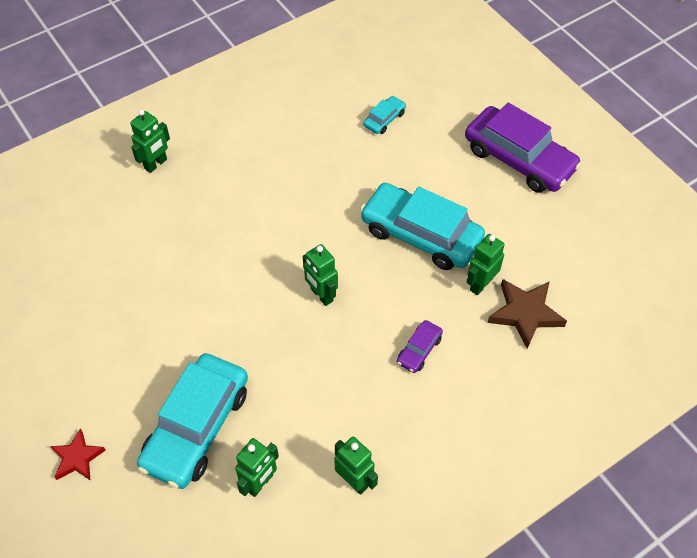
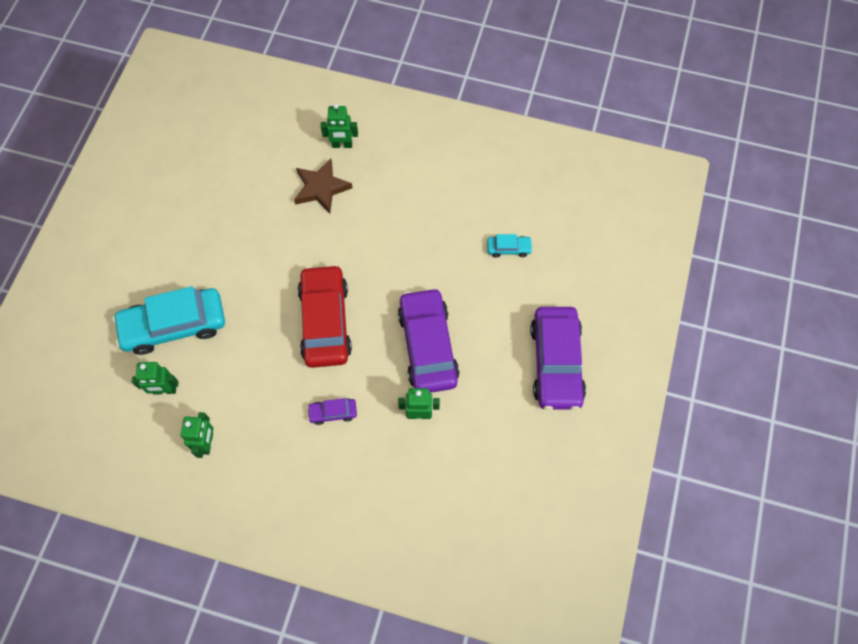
camera: 50 degrees right, 10 degrees up
red star [50,428,106,480] -> none
green robot [303,244,338,306] -> red car [298,264,352,368]
turquoise car [360,183,485,270] -> purple car [398,288,459,393]
brown star [487,279,567,349] -> brown star moved to [294,159,352,214]

